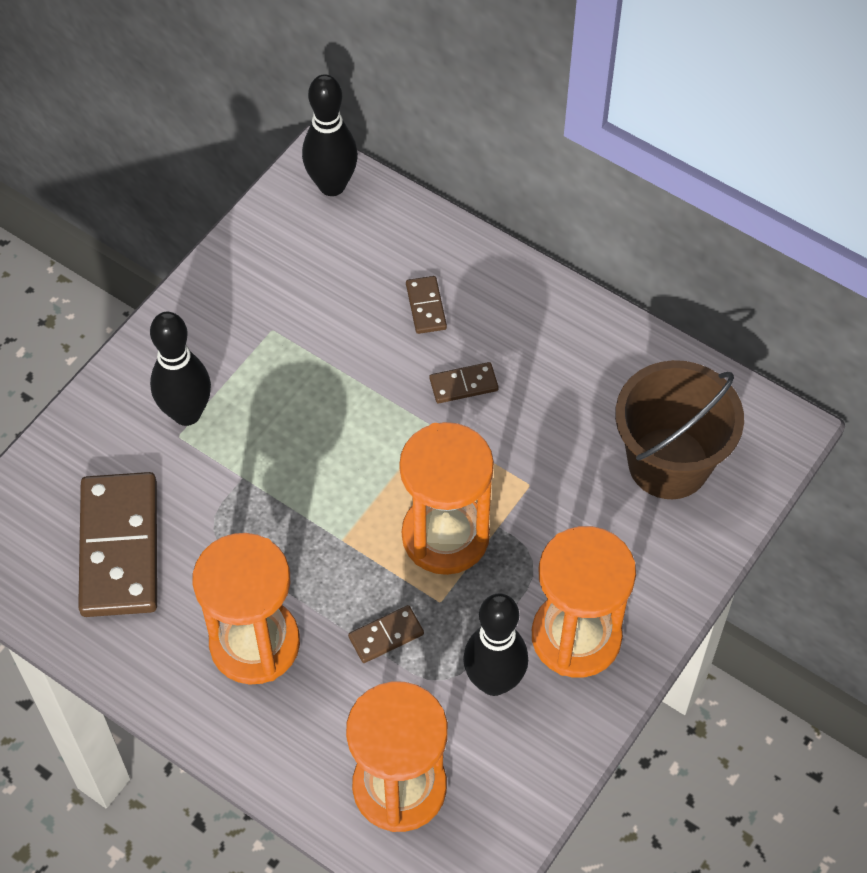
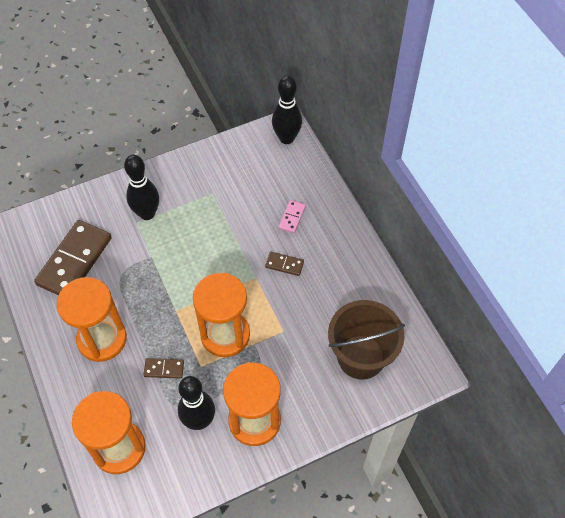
camera: 30 degrees right, 0 degrees up
brown domino [406,276,447,334] -> pink domino [279,200,306,233]

